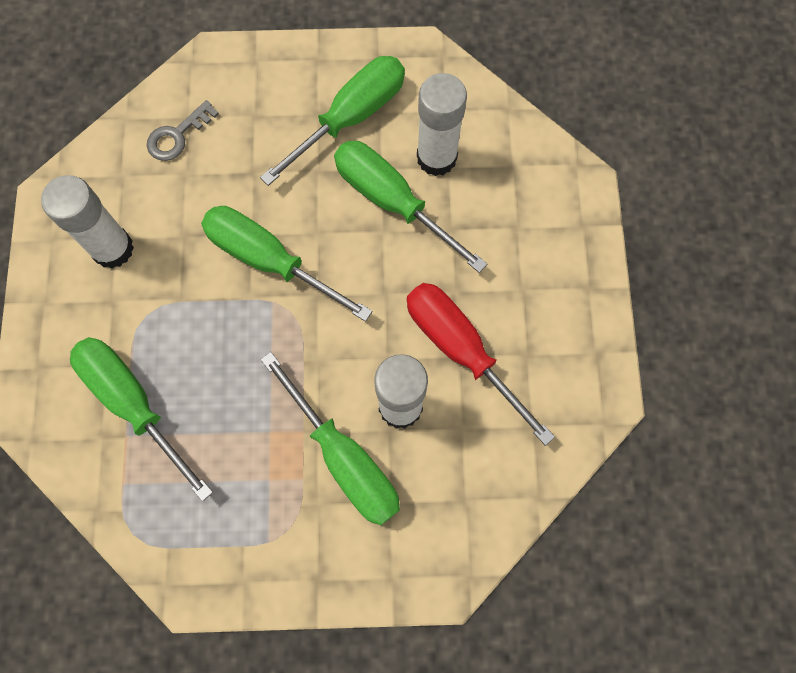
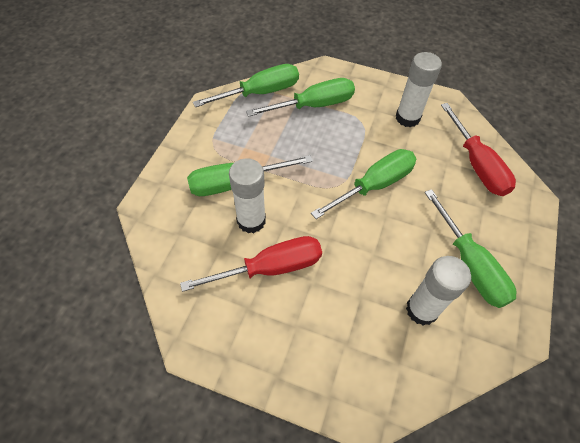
camera: 110 degrees right, 15 degrees down
grey key [147,100,219,161] -> red screwdriver [441,103,516,196]
green screwdriver [334,141,487,273] -> green screwdriver moved to [193,64,299,107]

